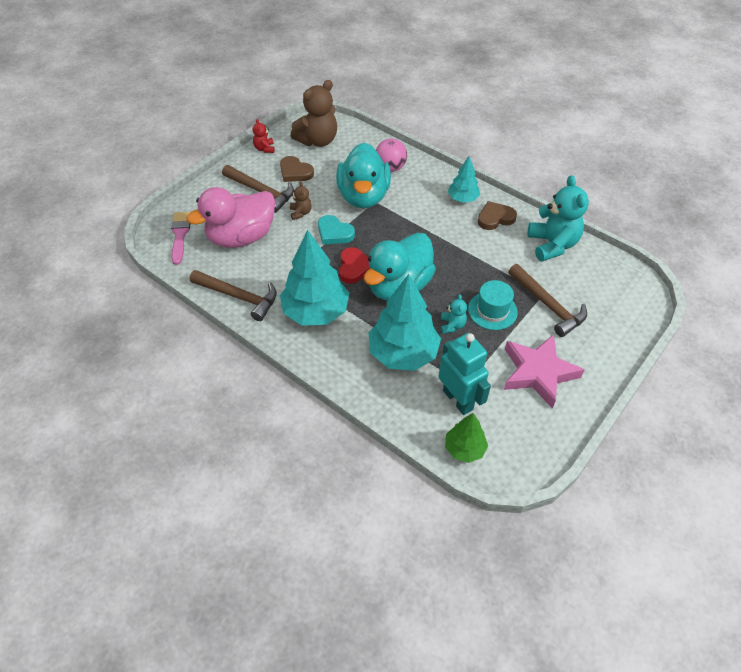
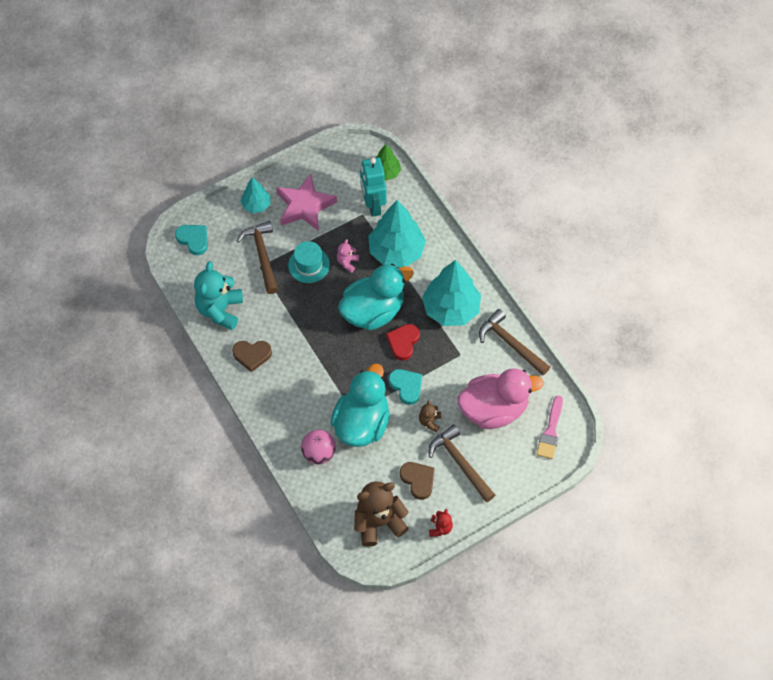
camera: 160 degrees left, 10 degrees up
turquoise teddy bear [441,294,467,334] -> pink teddy bear [337,239,359,273]
turquoise tree [448,156,480,203] -> turquoise tree moved to [240,177,271,213]
none -> turquoise heart [175,225,208,255]

